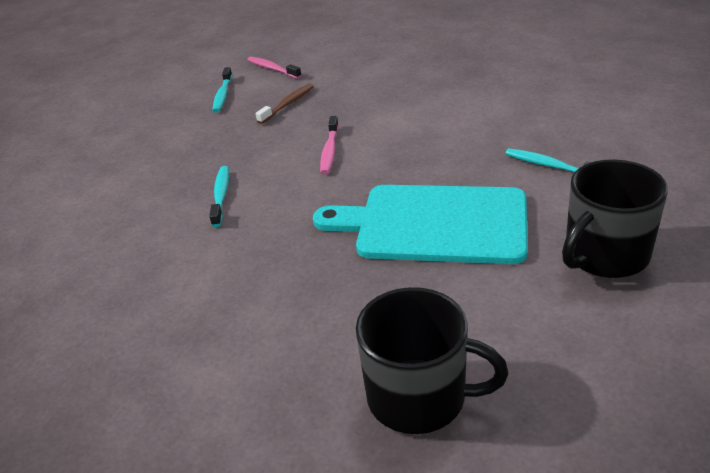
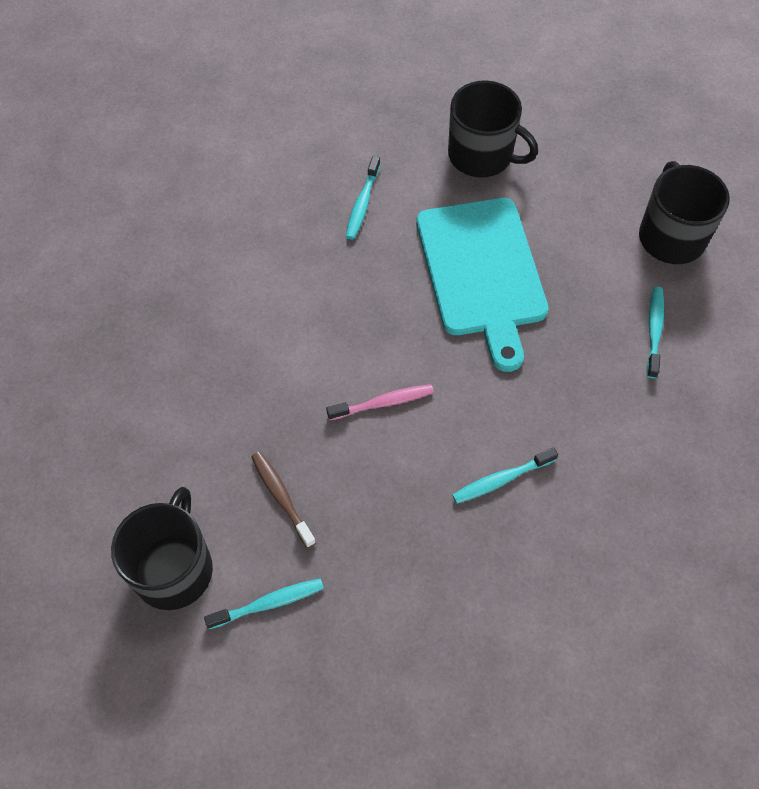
camera: 115 degrees left, 25 degrees up
pink toothbrush [247,57,302,79] -> black mug [111,487,213,610]
brown toothbrush [256,84,314,124] -> brown toothbrush turned 45 degrees clockwise [251,452,316,548]
none -> turquoise toothbrush [647,287,664,379]

